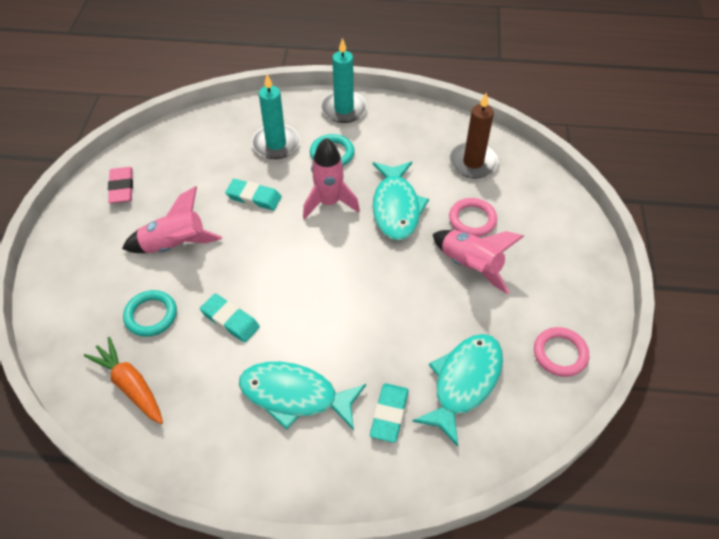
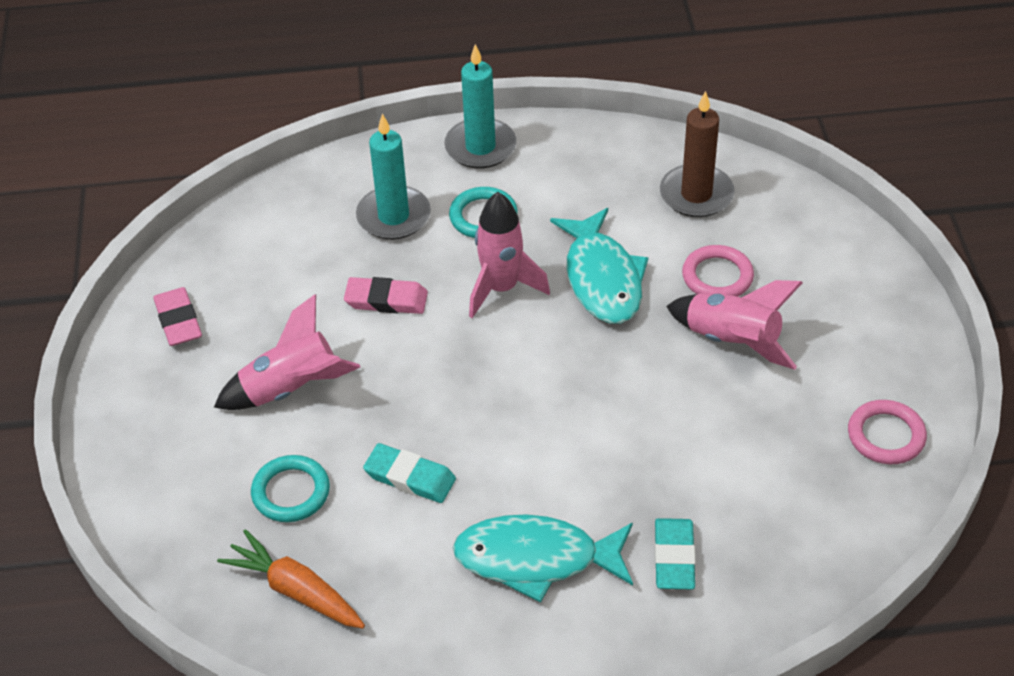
camera: 10 degrees left, 5 degrees down
turquoise eraser [225,179,282,210] -> pink eraser [344,277,428,314]
turquoise fish [412,334,503,447] -> none

